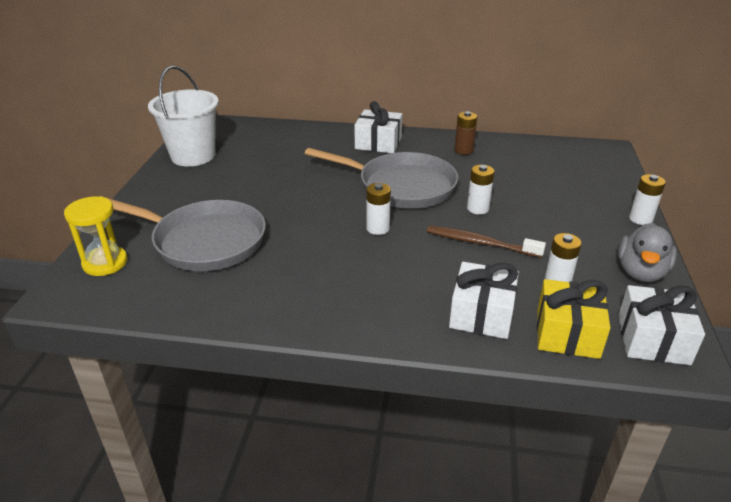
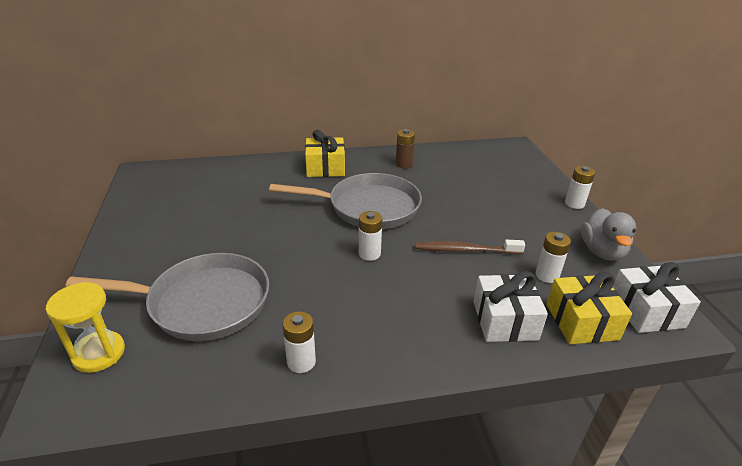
camera: 20 degrees left, 0 degrees up
white bucket [148,65,219,166] -> none
white gift [354,101,402,153] -> yellow gift [305,130,345,177]
white battery [467,165,494,214] -> white battery moved to [283,311,316,373]

